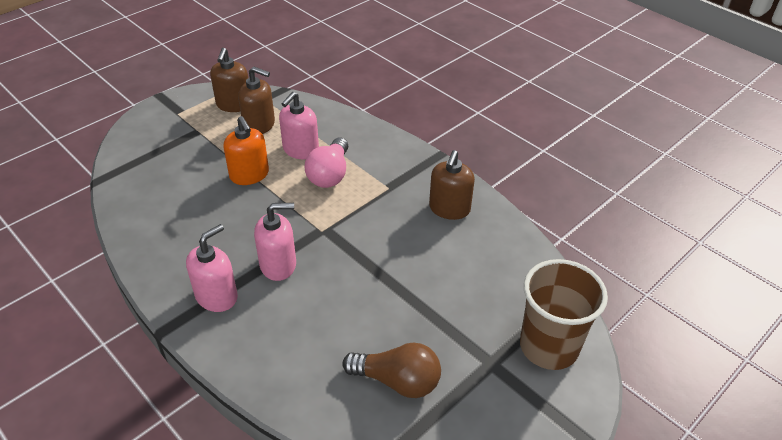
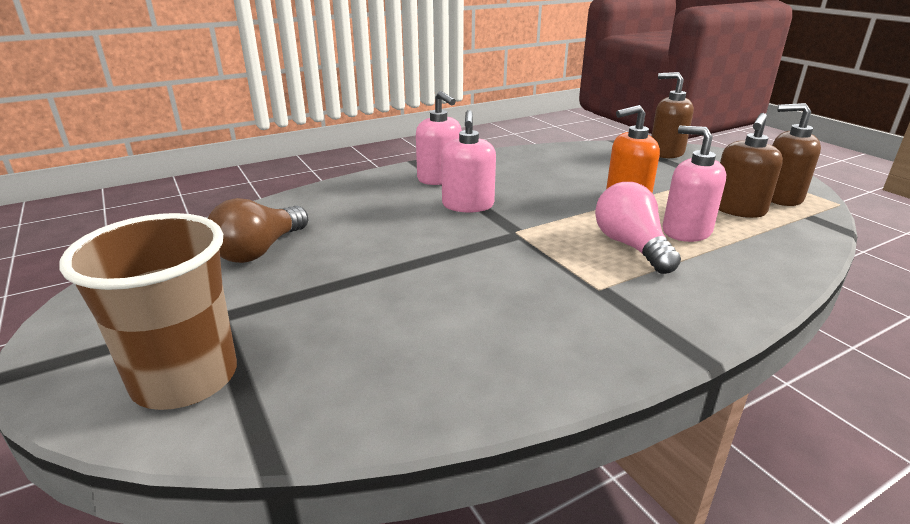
camera: 105 degrees right, 15 degrees down
pink light bulb [305,137,348,188] -> pink light bulb turned 45 degrees clockwise [595,182,681,274]
brown soap dispenser [429,150,475,220] -> brown soap dispenser moved to [651,72,694,158]

